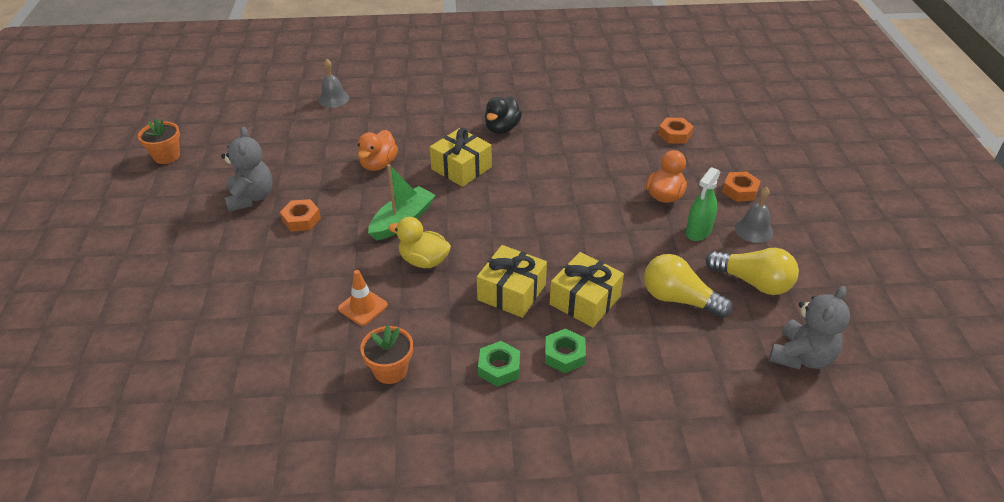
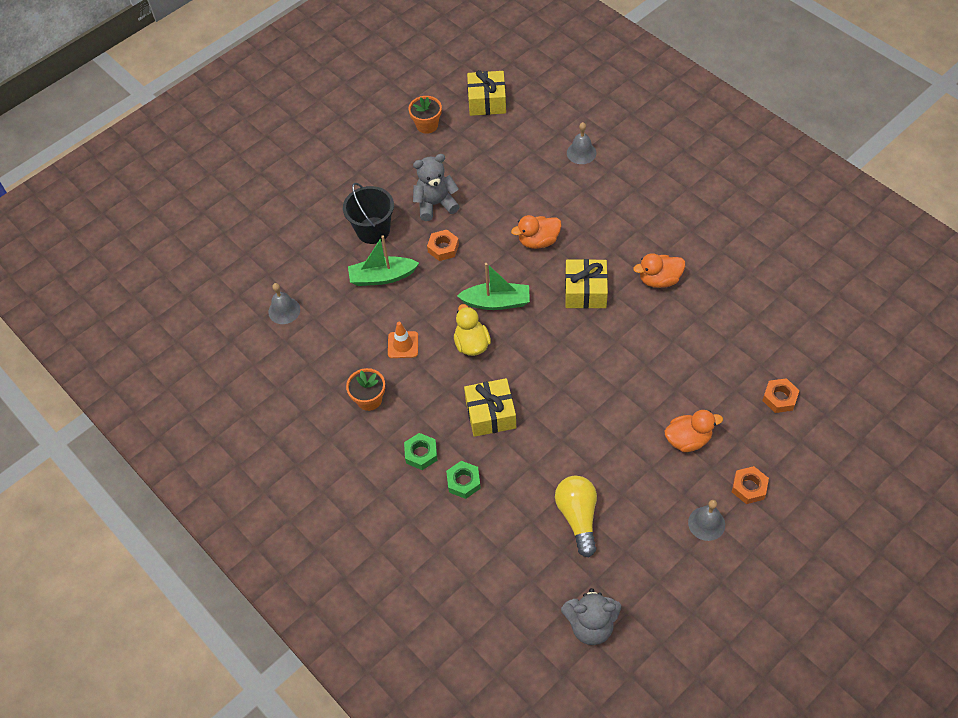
camera: 55 degrees right, 15 degrees up
grey teddy bear [221,127,273,212] -> grey teddy bear turned 150 degrees counterclockwise [413,154,460,221]
black duck [485,96,522,134] -> orange duck [633,253,685,288]
yellow gift [550,252,624,327] -> yellow gift moved to [467,70,506,116]
green spray bottle [686,167,720,241] -> none
yellow light bulb [705,248,799,295] -> none
none -> grey bell [268,283,300,324]
none -> black bucket [343,183,394,244]
none -> green boat [348,235,419,286]

